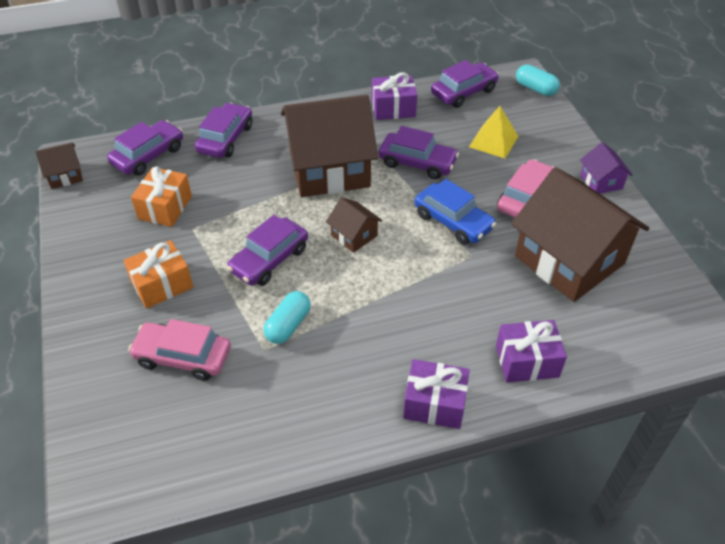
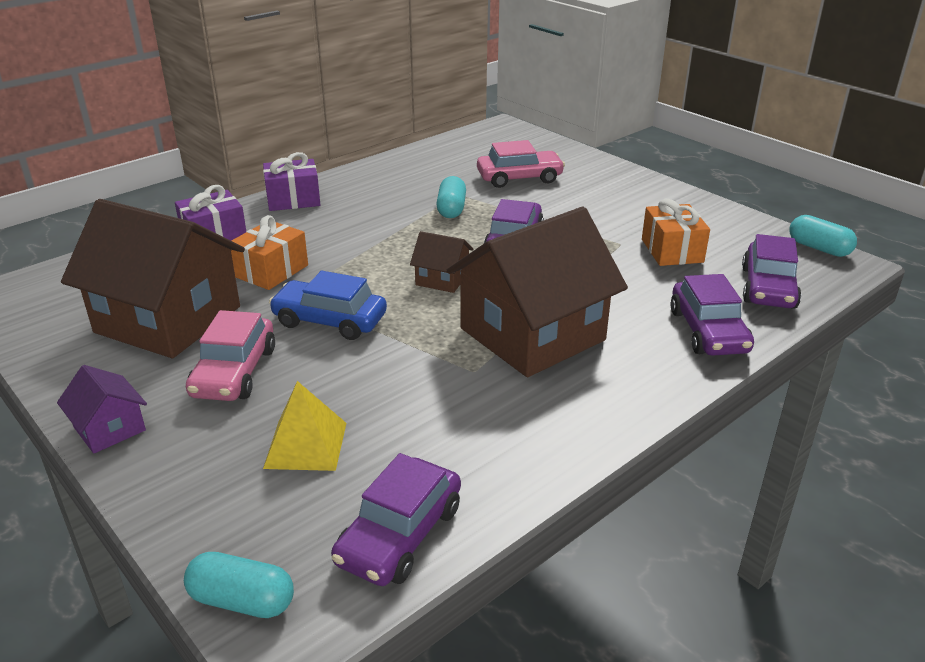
camera: 155 degrees right, 15 degrees down
brown house [35,143,83,189] -> turquoise capsule [789,215,857,257]
orange gift [123,240,193,309] -> orange gift moved to [230,215,308,290]
purple gift [372,72,417,120] -> none
purple car [379,126,459,179] -> none

